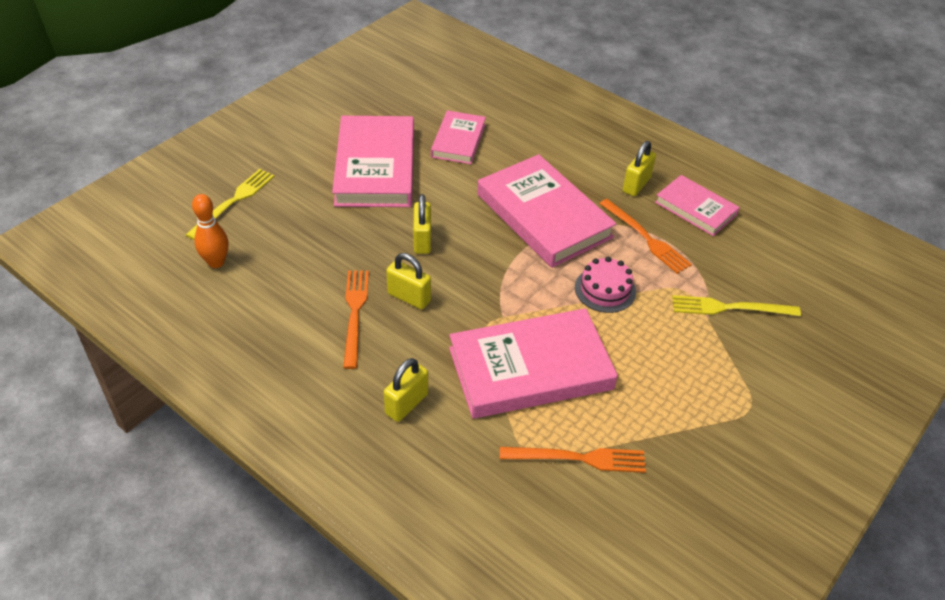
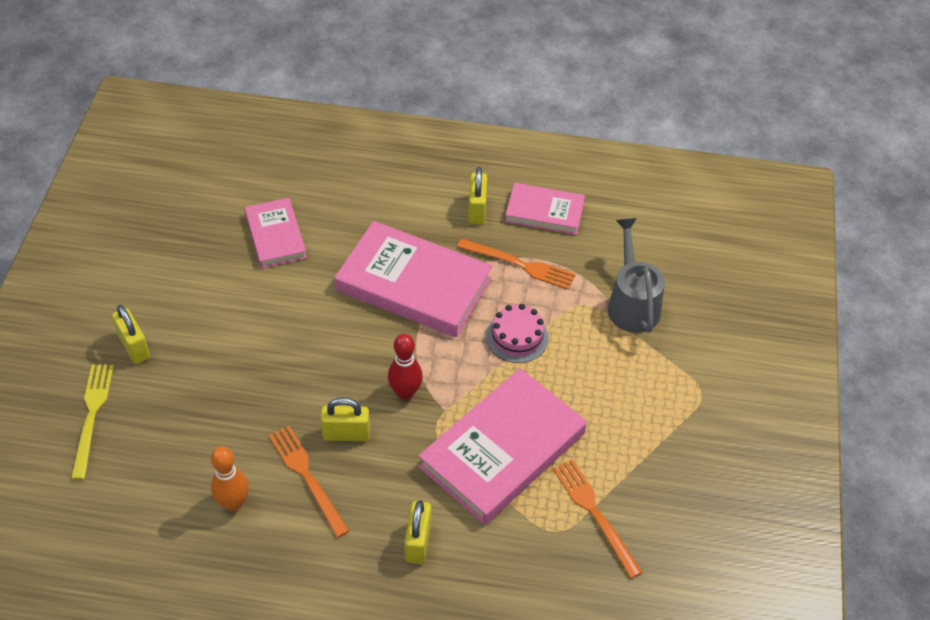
camera: 30 degrees left, 5 degrees up
orange bowling pin [192,194,229,268] -> orange bowling pin moved to [211,446,249,511]
pink book [332,116,414,207] -> none
yellow padlock [413,194,431,254] -> yellow padlock moved to [112,305,150,364]
orange fork [500,447,646,473] -> orange fork turned 90 degrees counterclockwise [553,459,643,579]
yellow fork [672,295,801,316] -> grey watering can [608,218,665,333]
none -> red bowling pin [388,334,423,400]

